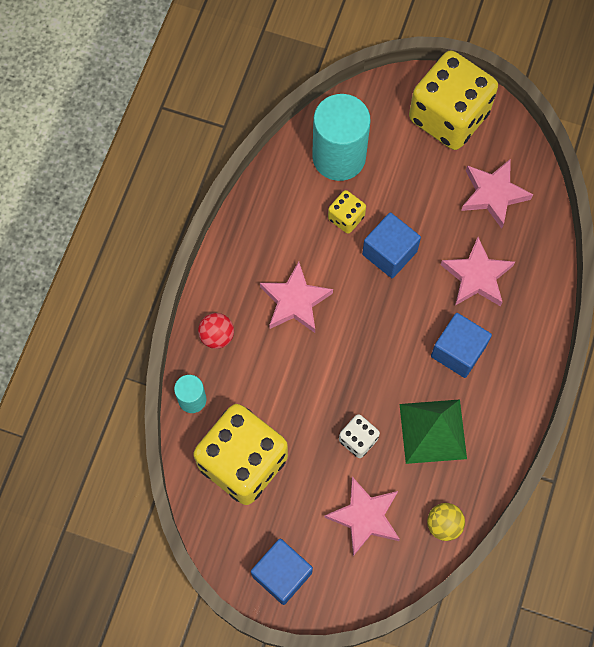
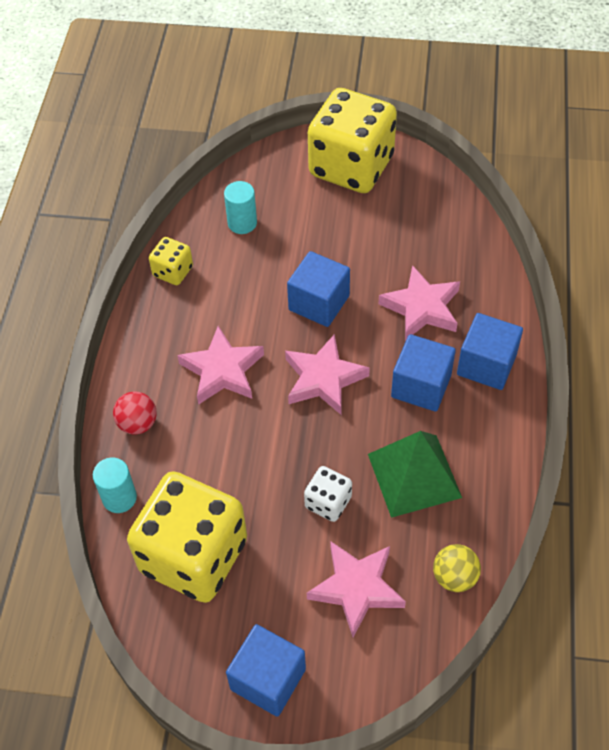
camera: 10 degrees left, 15 degrees down
turquoise cylinder [312,94,371,181] -> turquoise cylinder [224,181,257,234], size x0.50
yellow dice [328,190,366,234] -> yellow dice moved to [149,237,193,285]
pink star [461,159,533,229] -> pink star moved to [285,334,370,415]
none -> blue cube [457,313,523,390]

